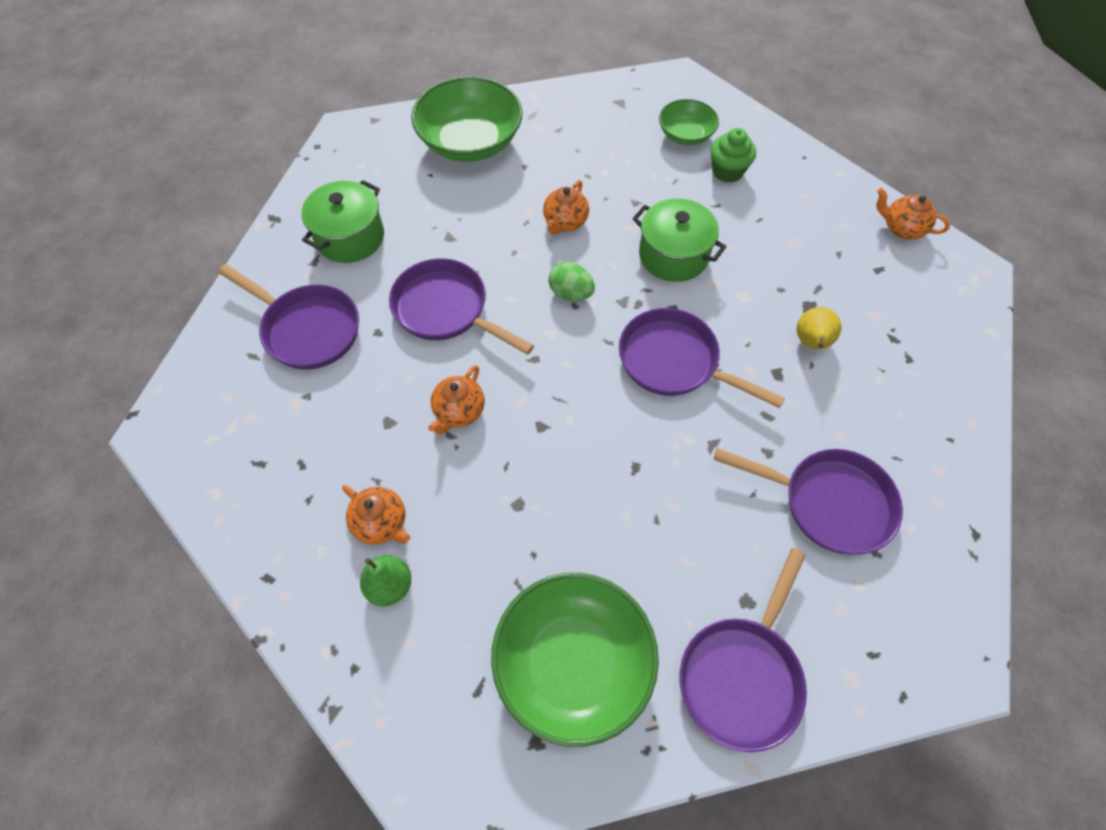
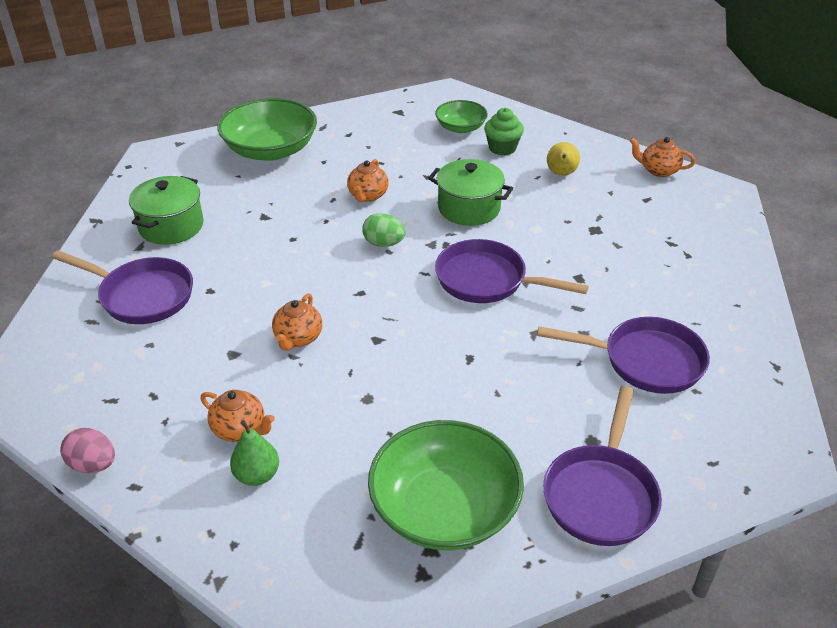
camera: 10 degrees left, 20 degrees down
purple pan [389,258,534,355] -> none
yellow pear [797,307,842,349] -> yellow pear moved to [547,142,580,176]
none -> pink egg [60,428,115,473]

